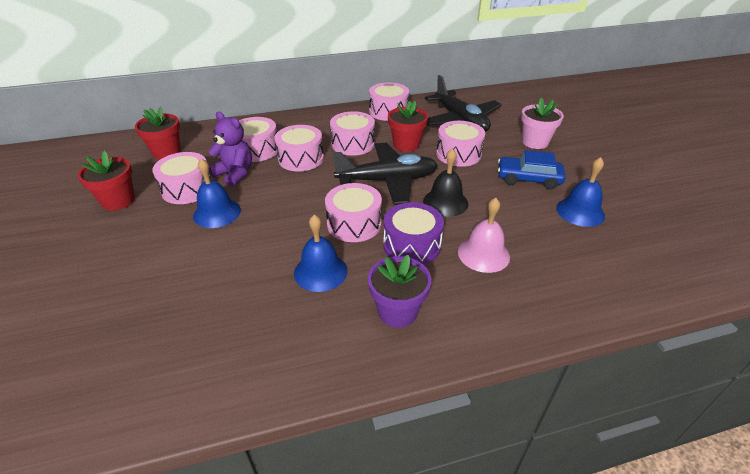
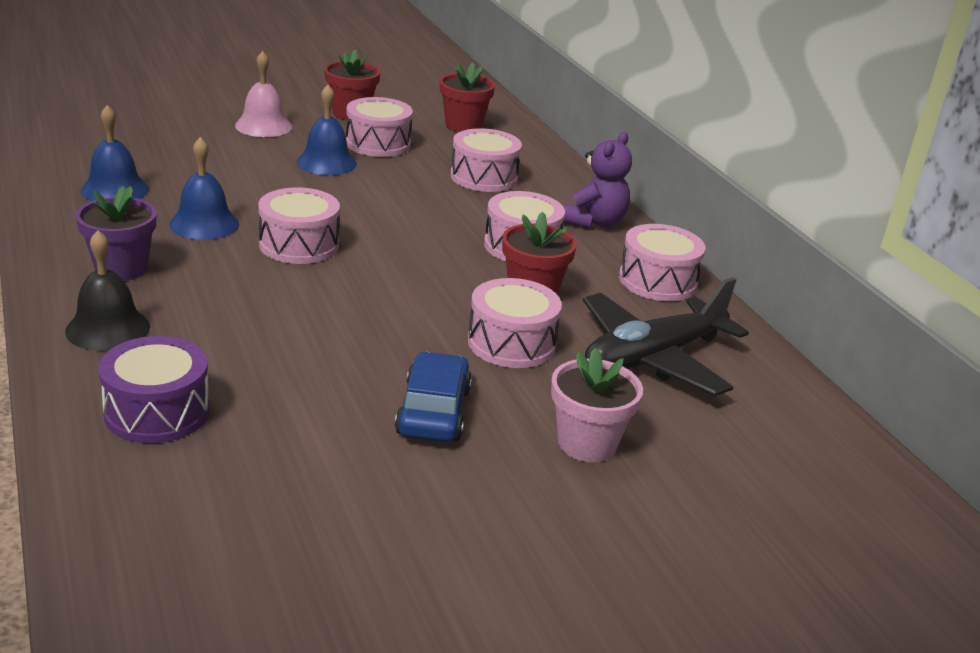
camera: 80 degrees right, 10 degrees down
purple teddy bear [209,111,252,187] -> purple teddy bear moved to [563,132,632,229]
pink drum [275,125,324,171] -> none
black plane [332,143,438,205] -> none
purple drum [383,202,444,265] -> purple drum moved to [98,336,210,443]
black bell [423,148,468,217] -> black bell moved to [65,230,150,351]
pink bell [458,198,510,273] -> pink bell moved to [235,51,292,137]
blue bell [556,157,605,227] -> blue bell moved to [81,105,149,201]

